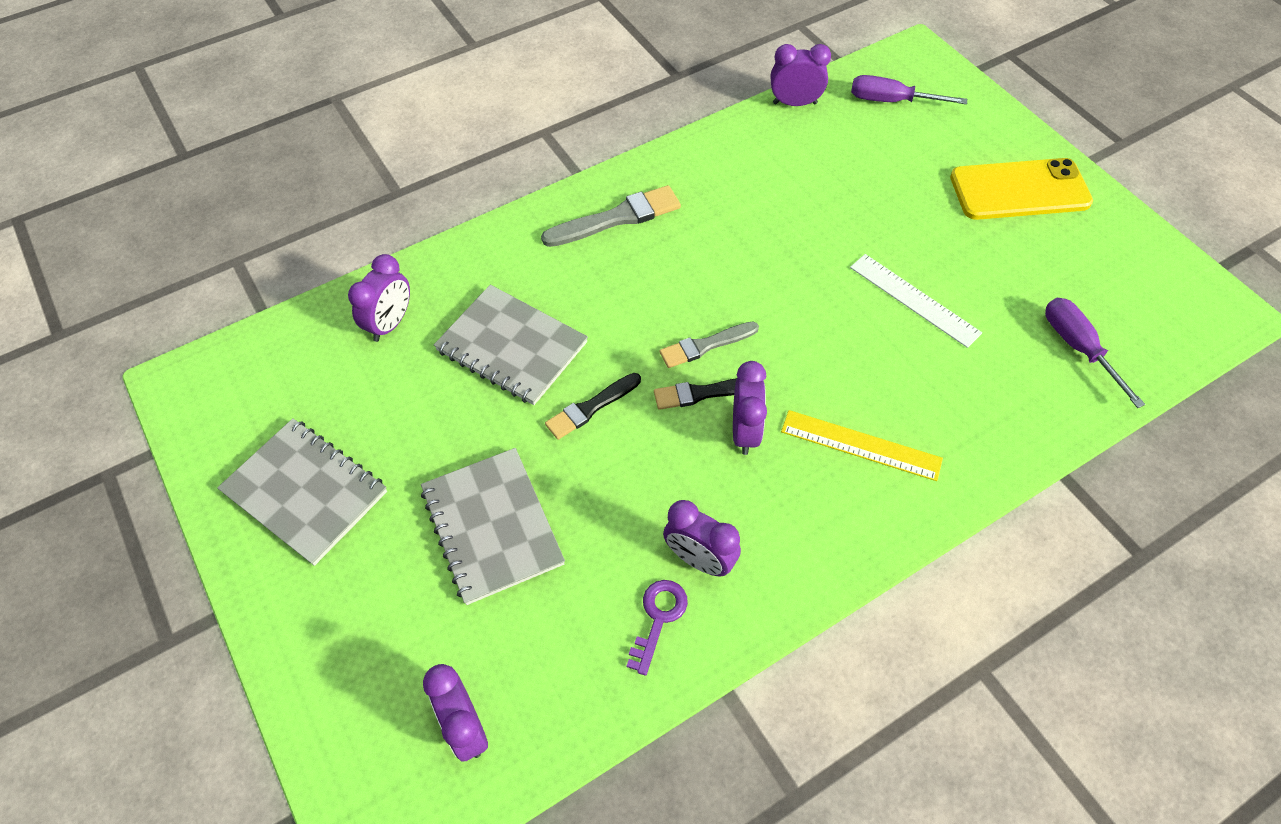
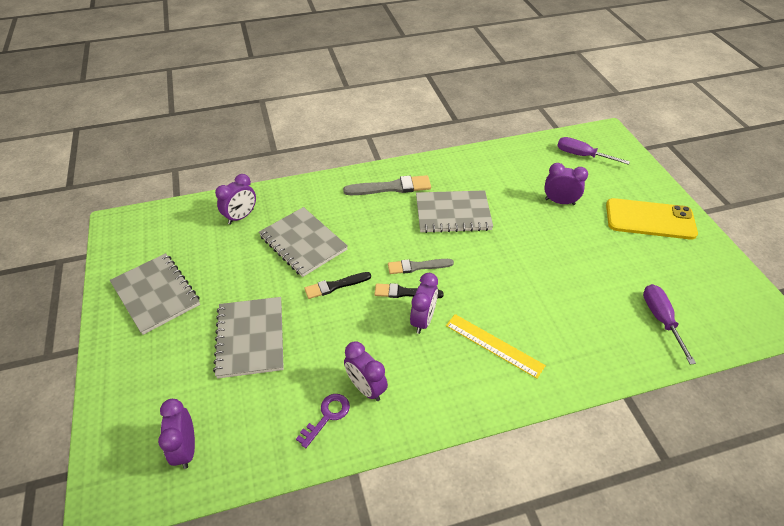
camera: 15 degrees right, 10 degrees down
purple clock [771,44,831,106] -> purple clock moved to [544,163,588,205]
white ruler [850,254,982,348] -> none
none -> grey notebook [416,190,493,233]

